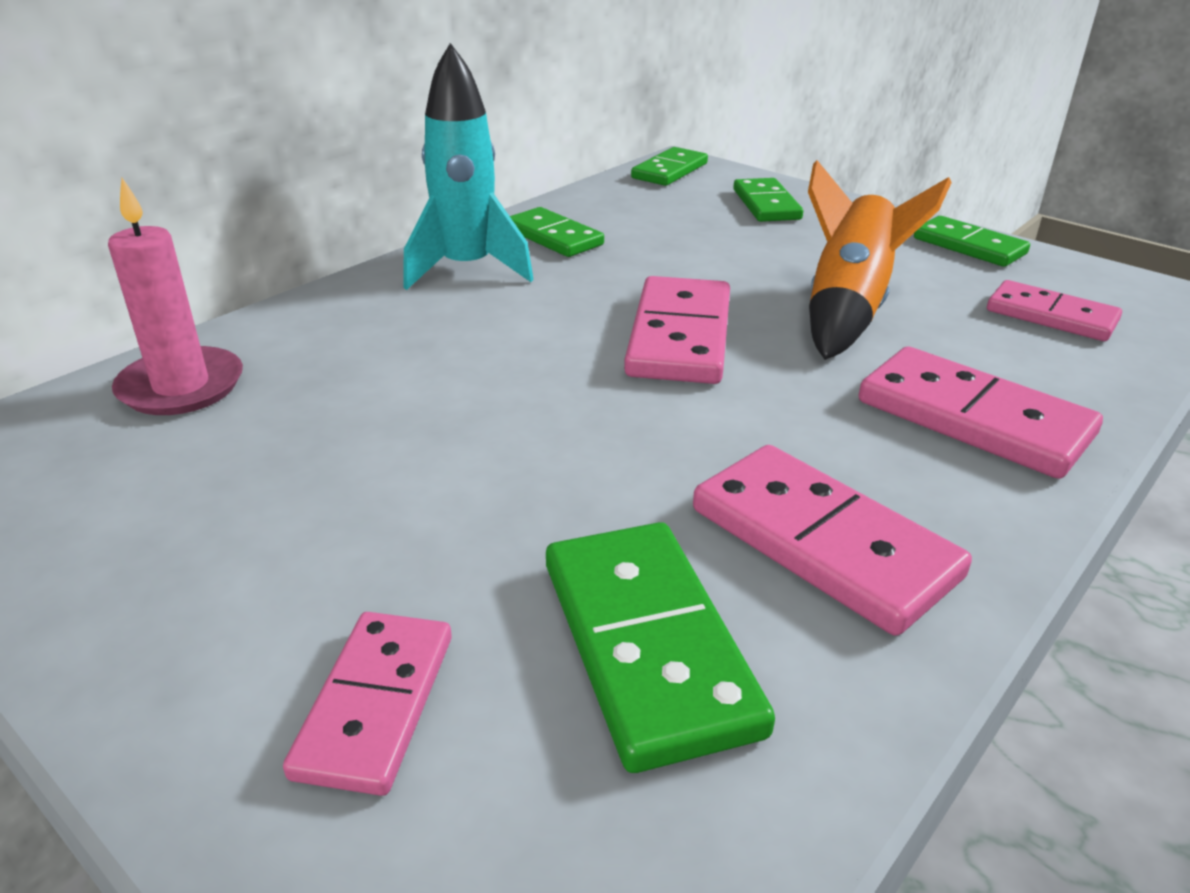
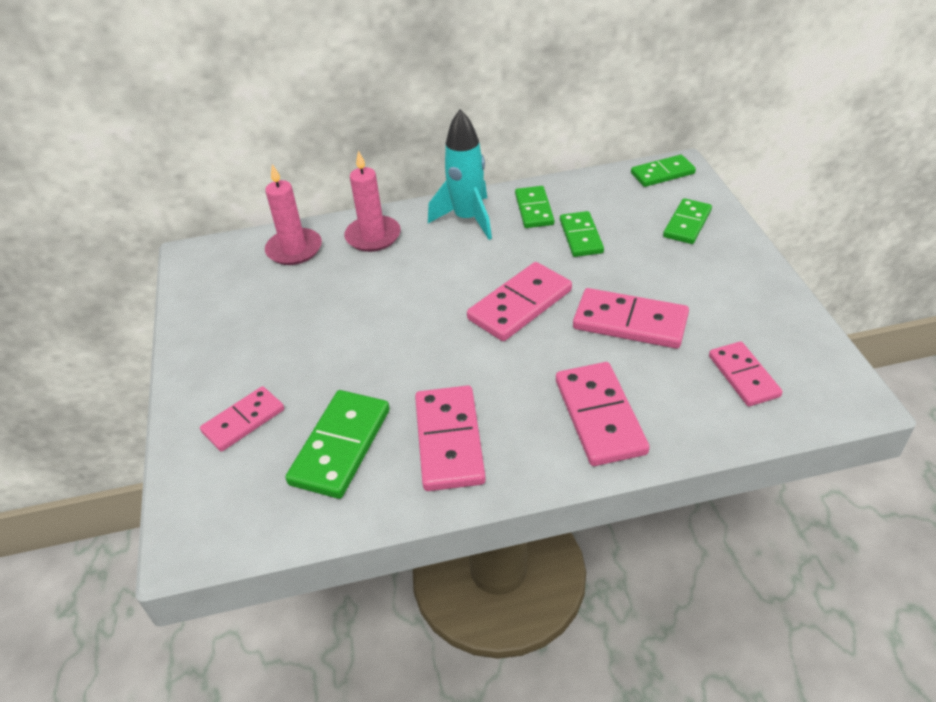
camera: 40 degrees right, 10 degrees up
orange rocket [808,160,952,360] -> pink domino [573,288,689,349]
green domino [914,216,1030,267] -> green domino moved to [560,211,604,257]
none -> pink candle [344,151,401,252]

